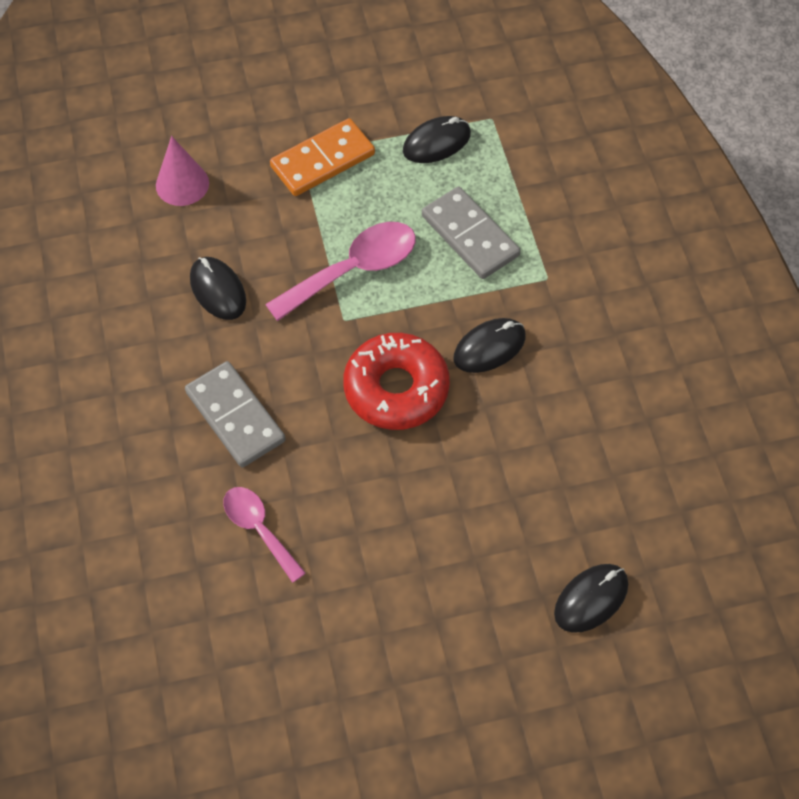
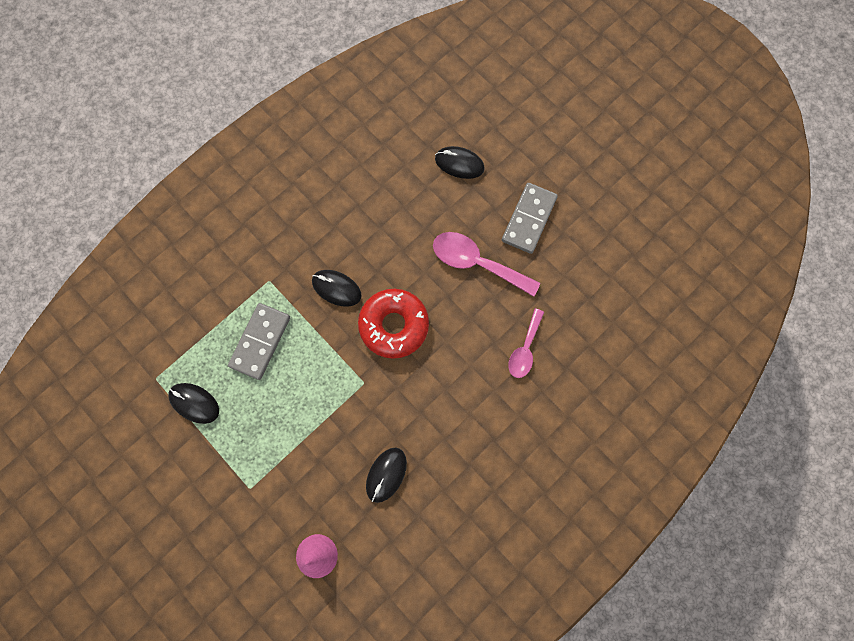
camera: 120 degrees left, 15 degrees up
grey domino [185,361,285,467] -> grey domino moved to [502,183,558,254]
pink spoon [265,222,416,321] -> pink spoon moved to [433,232,540,297]
orange domino [270,118,375,196] -> none

